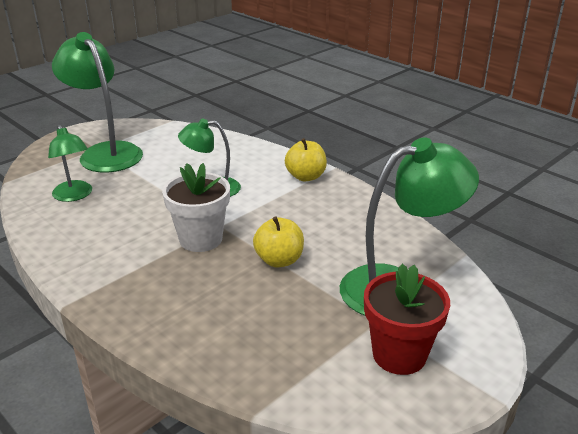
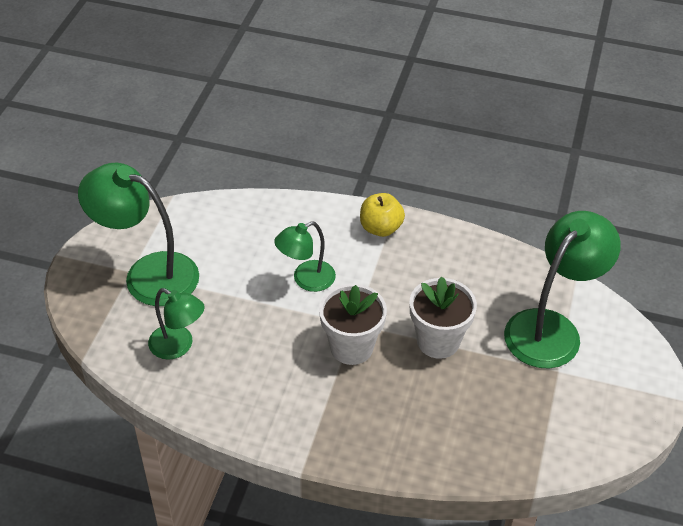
camera: 30 degrees left, 15 degrees up
yellow apple [253,217,304,268] -> white flower pot [410,277,477,359]
red flower pot [364,264,450,375] -> none

